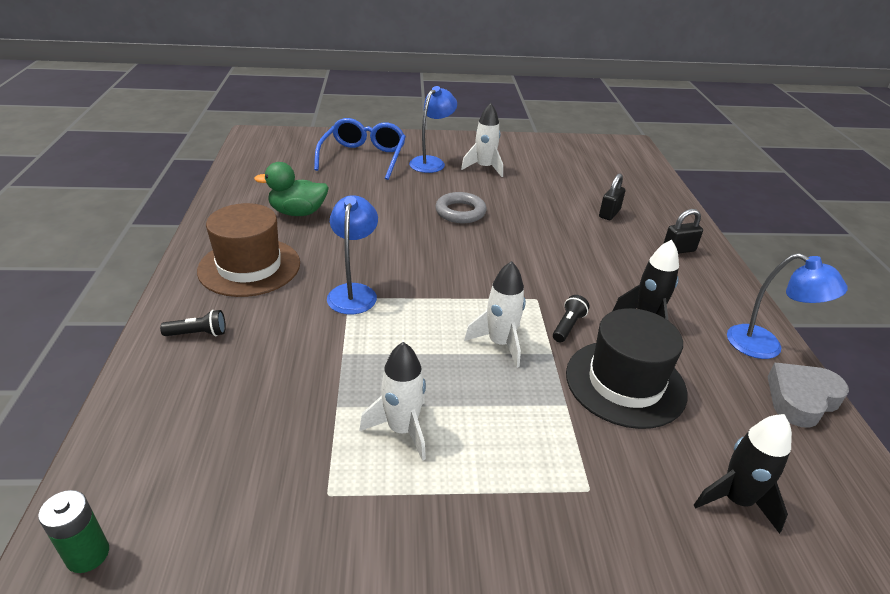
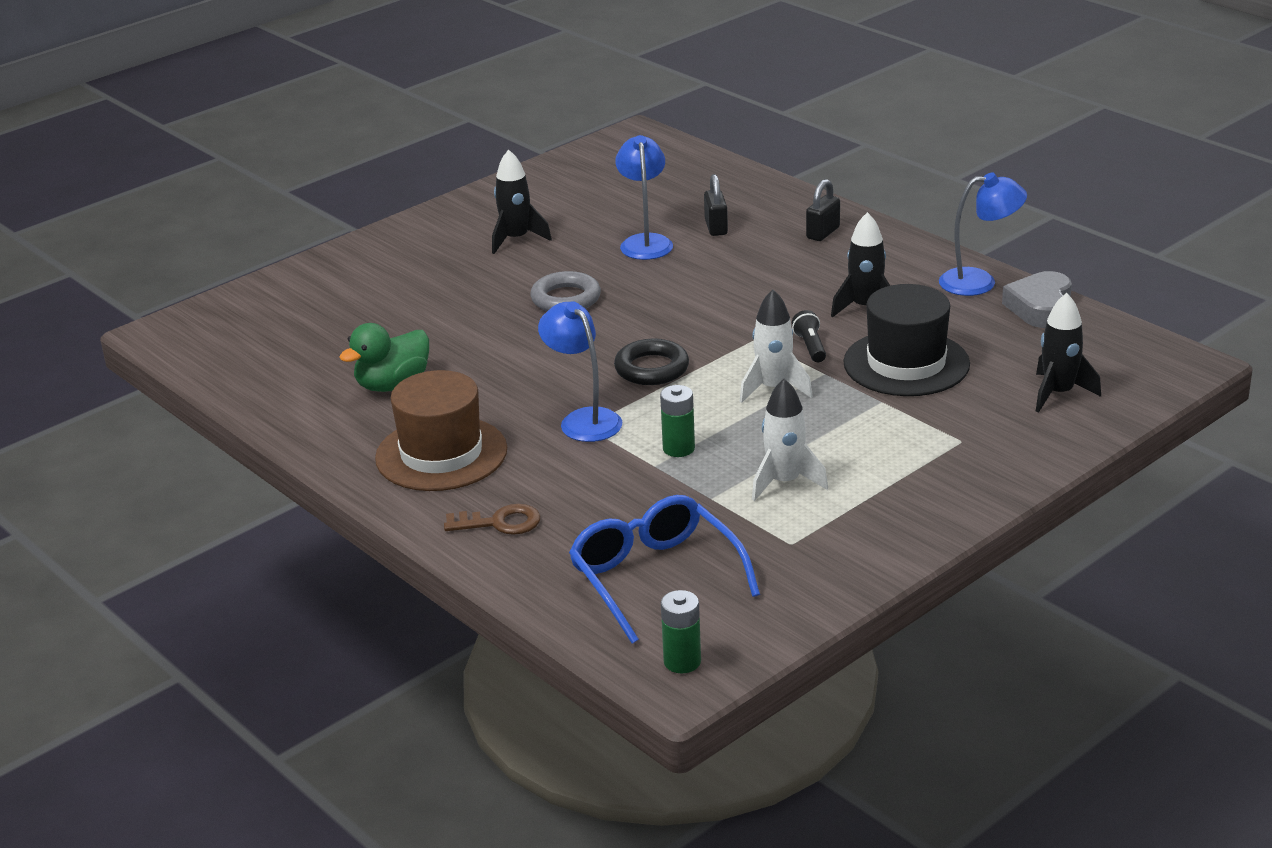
camera: 35 degrees left, 5 degrees down
black flashlight [160,310,226,336] -> brown key [444,504,541,535]
blue glasses [314,118,406,180] -> blue glasses moved to [569,495,760,644]
blue lamp [409,86,457,173] -> blue lamp moved to [615,135,673,260]
white rocket [461,103,503,177] -> black rocket [492,149,552,254]
none -> black ring [614,339,689,385]
none -> green battery [660,385,695,457]

